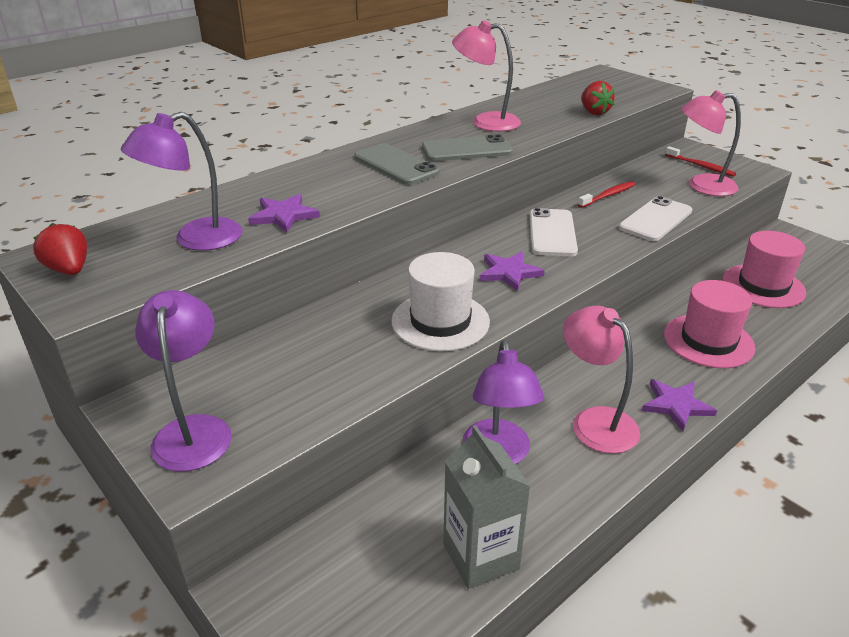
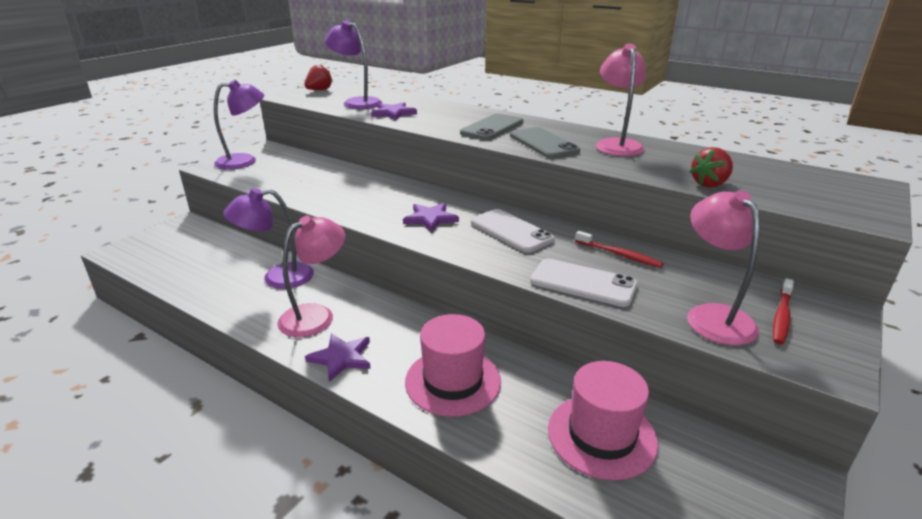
camera: 75 degrees right, 5 degrees down
white hat [391,252,490,351] -> none
grey carton [443,425,530,589] -> none
white phone [529,208,578,256] -> white phone turned 60 degrees clockwise [471,209,555,253]

